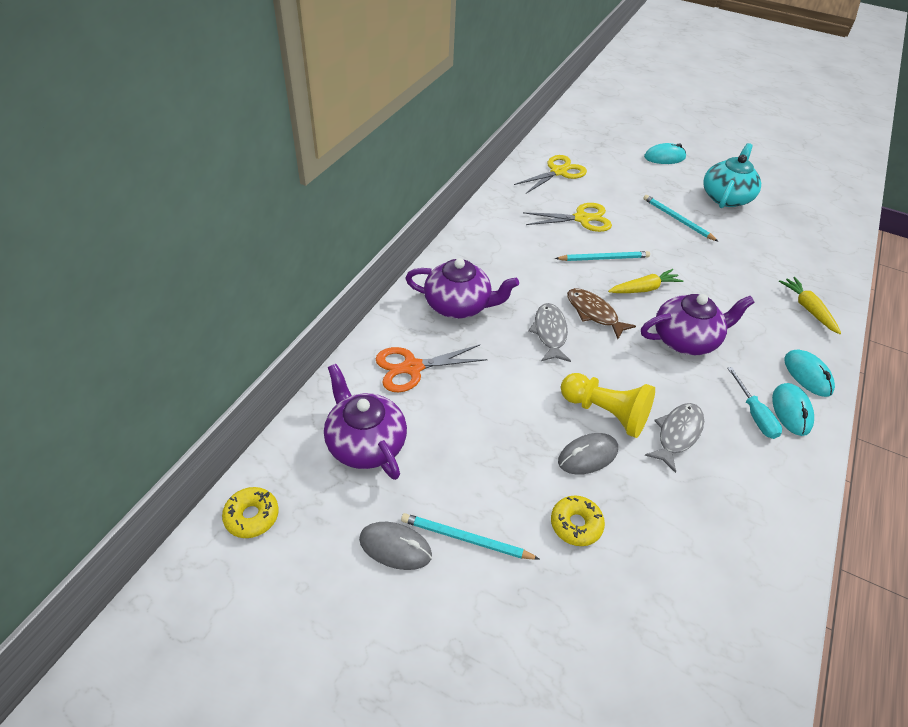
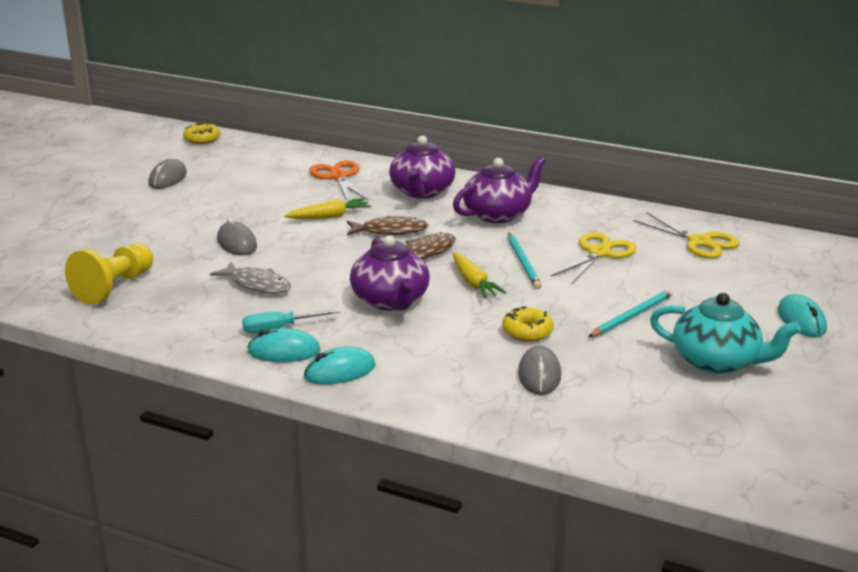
camera: 90 degrees right, 20 degrees down
purple teapot [324,364,407,480] -> purple teapot moved to [453,156,546,223]
turquoise pencil [401,513,539,560] -> none
yellow scissors [523,203,612,232] -> yellow scissors turned 135 degrees counterclockwise [551,232,636,284]
grey fish [528,303,571,362] -> brown fish [347,216,428,236]
yellow donut [551,495,605,546] -> yellow donut moved to [502,306,554,342]
yellow pawn [561,373,655,438] -> yellow pawn moved to [65,244,153,304]
yellow carrot [779,277,841,334] -> yellow carrot moved to [284,198,372,219]
none -> grey mouse [518,346,561,395]

